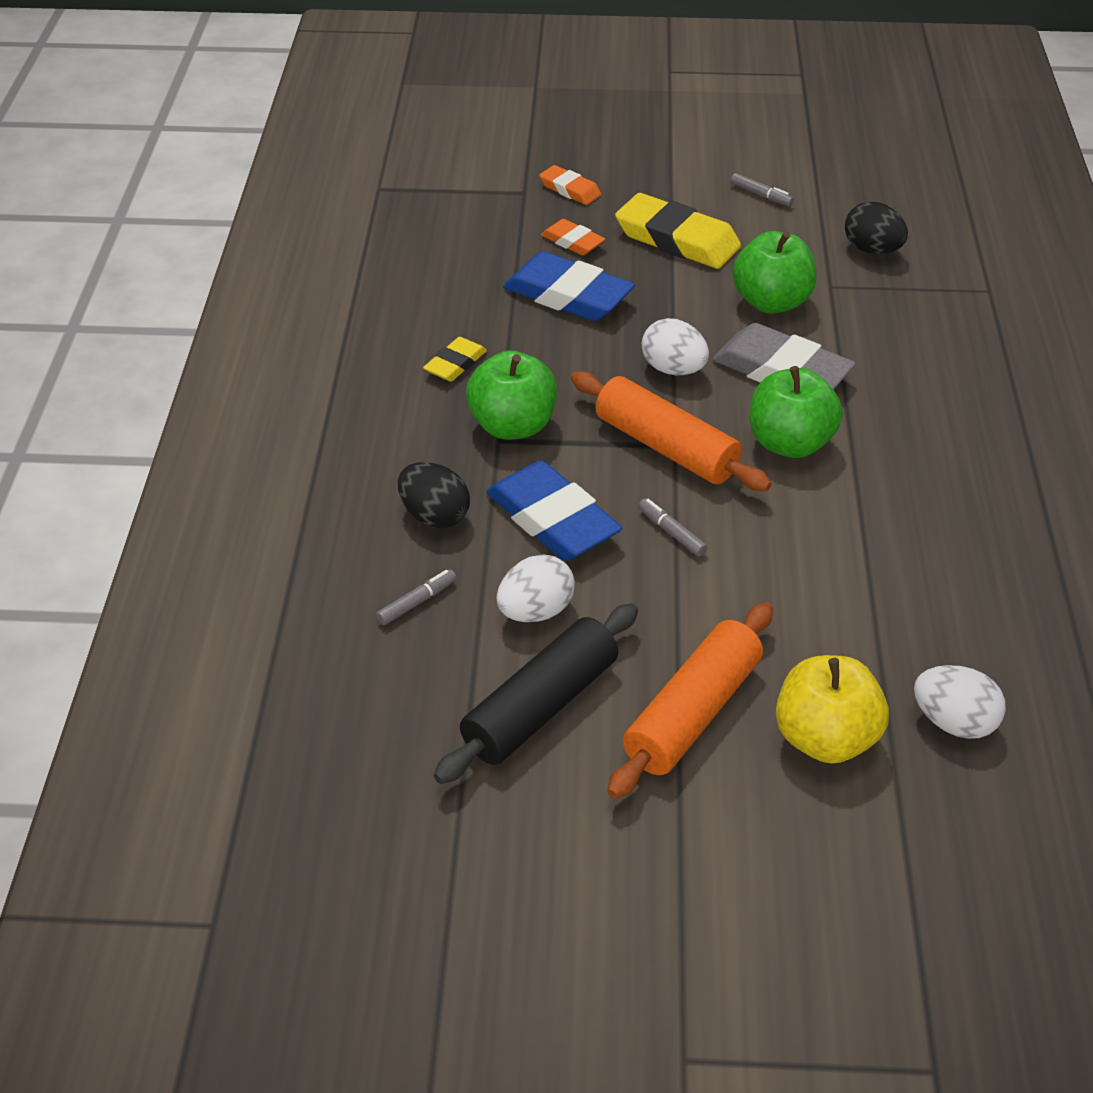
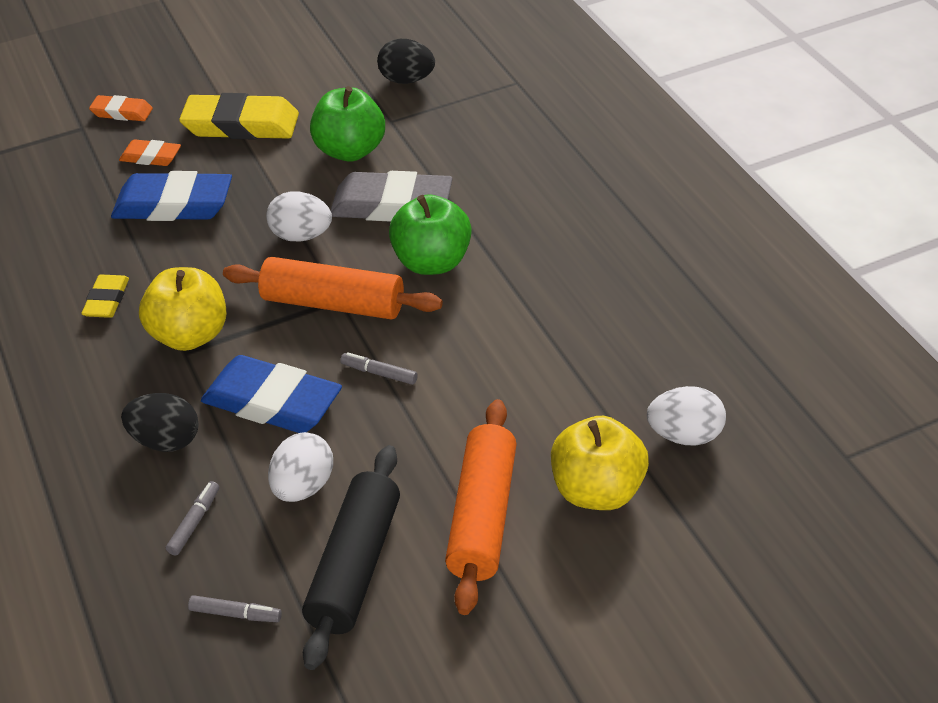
camera: 25 degrees left, 0 degrees up
green apple [466,351,557,440] -> yellow apple [139,267,226,351]
grey marker [731,173,794,206] -> grey marker moved to [188,595,282,622]

